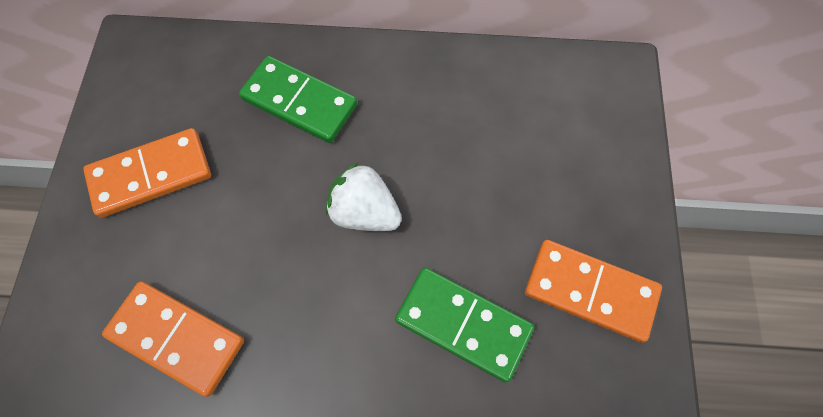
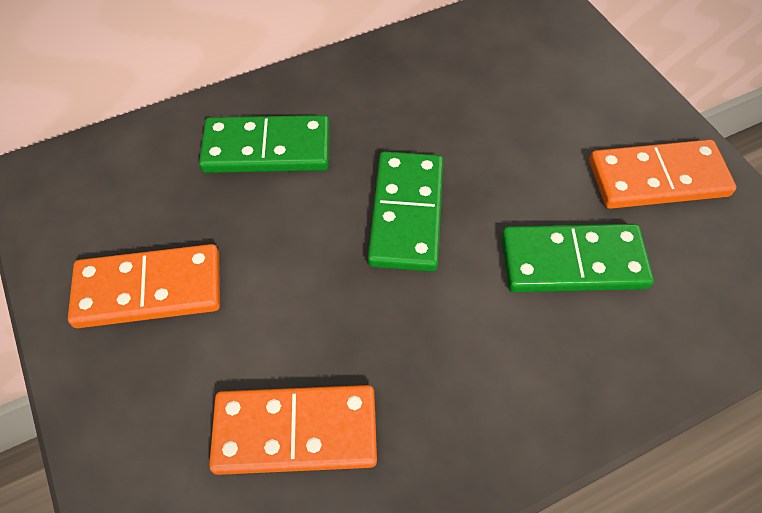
camera: 30 degrees left, 10 degrees down
orange domino [83,128,211,218] -> orange domino turned 45 degrees clockwise [68,244,220,328]
white strawberry [326,162,402,231] -> green domino [368,151,443,272]

